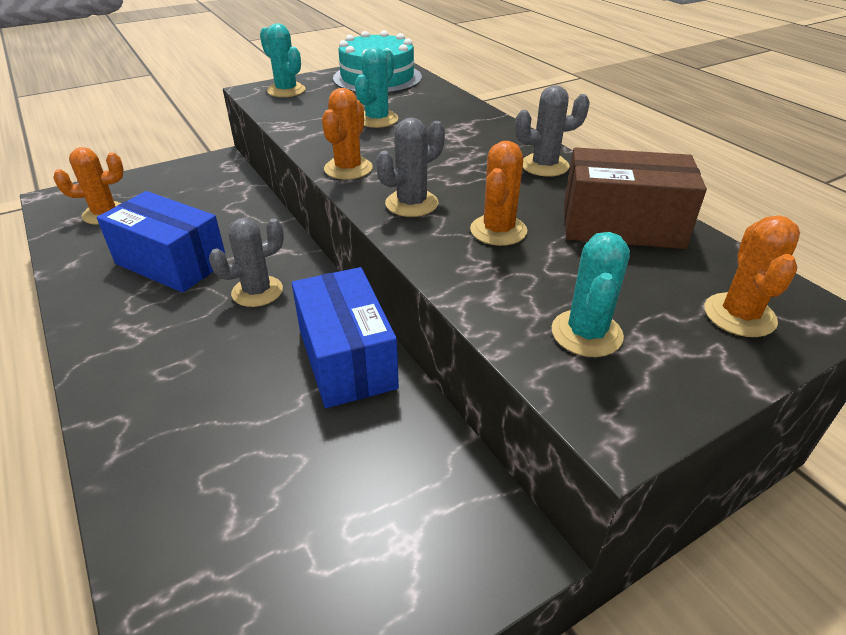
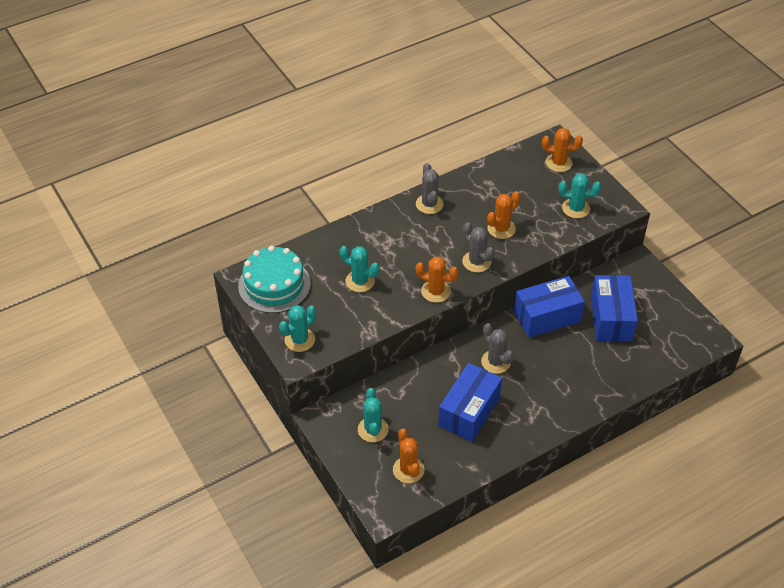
camera: 90 degrees left, 10 degrees up
orange cactus [470,141,527,246] -> orange cactus turned 60 degrees counterclockwise [487,191,521,239]
brown box [564,147,707,249] -> none
none -> turquoise cactus [358,388,389,442]
none -> blue box [591,275,638,341]

